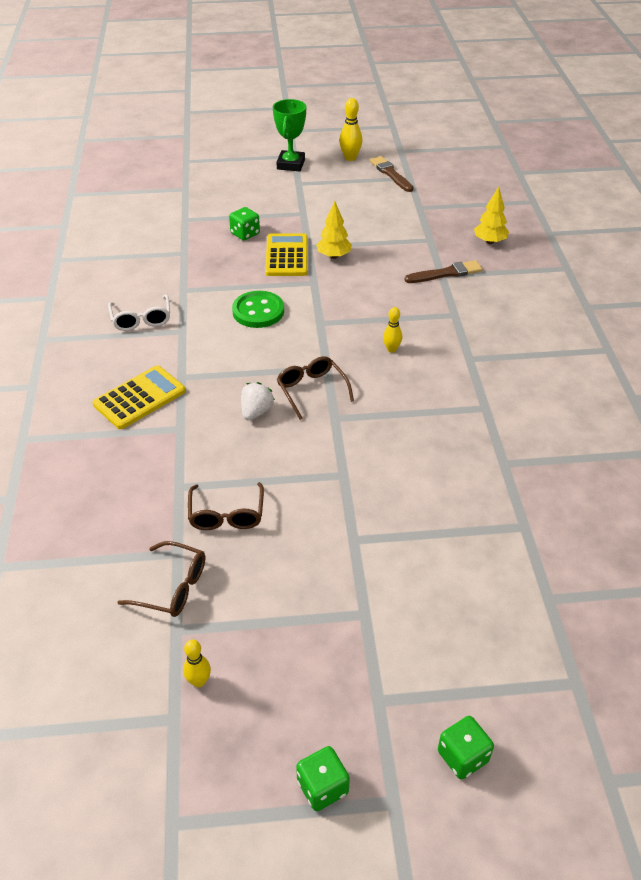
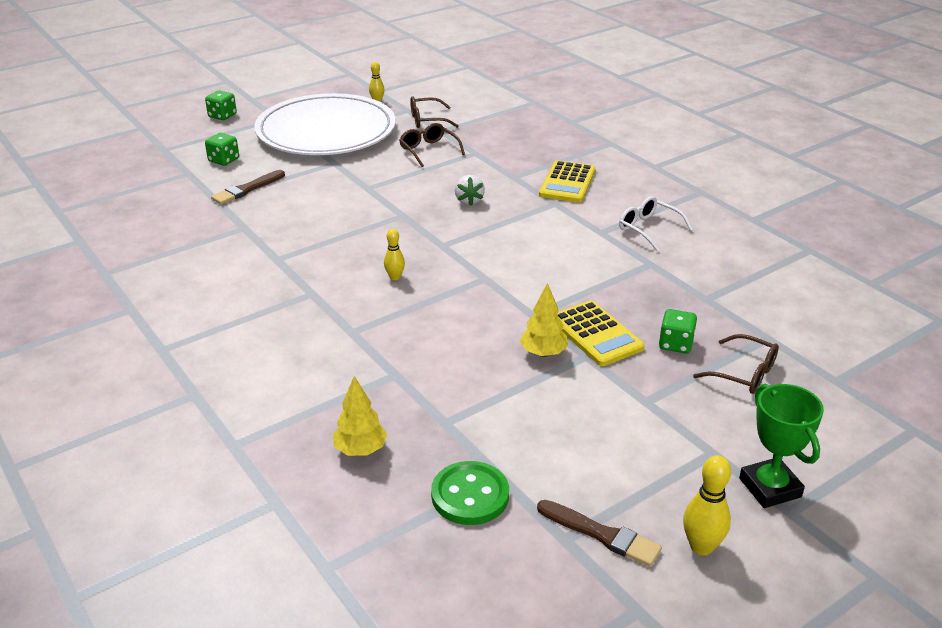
camera: 150 degrees right, 10 degrees down
green button [232,291,284,328] -> green button moved to [431,461,509,525]
brown glasses [277,356,354,420] -> brown glasses moved to [693,334,779,394]
green dice [296,746,350,811] -> green dice moved to [205,133,239,166]
brown brush [404,260,483,283] -> brown brush moved to [211,170,285,205]
none -> white plate [254,93,396,155]

